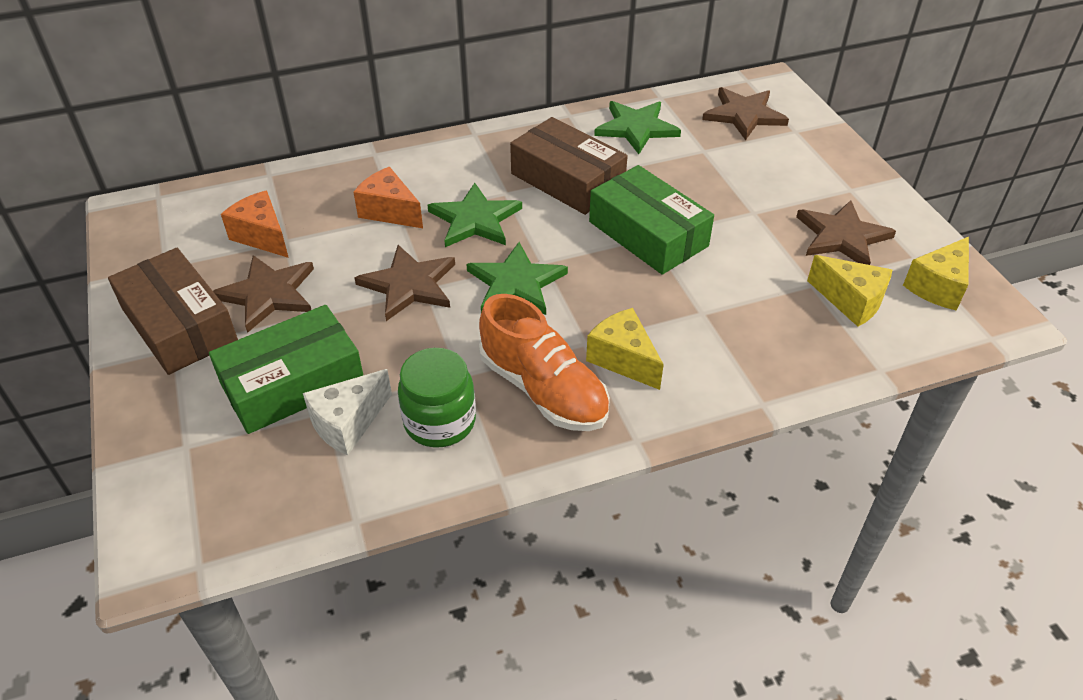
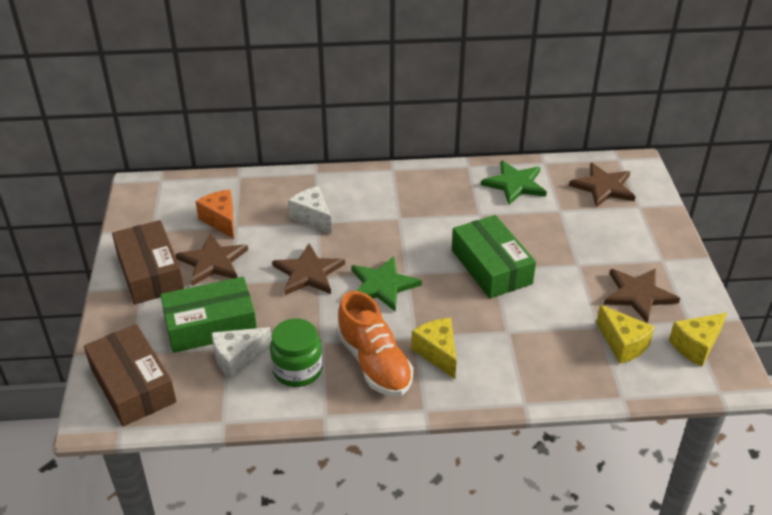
camera: 15 degrees right, 5 degrees down
orange cheese [353,167,423,228] -> white cheese [288,186,332,234]
green star [427,183,522,247] -> none
brown box [510,117,628,215] -> brown box moved to [84,324,177,426]

